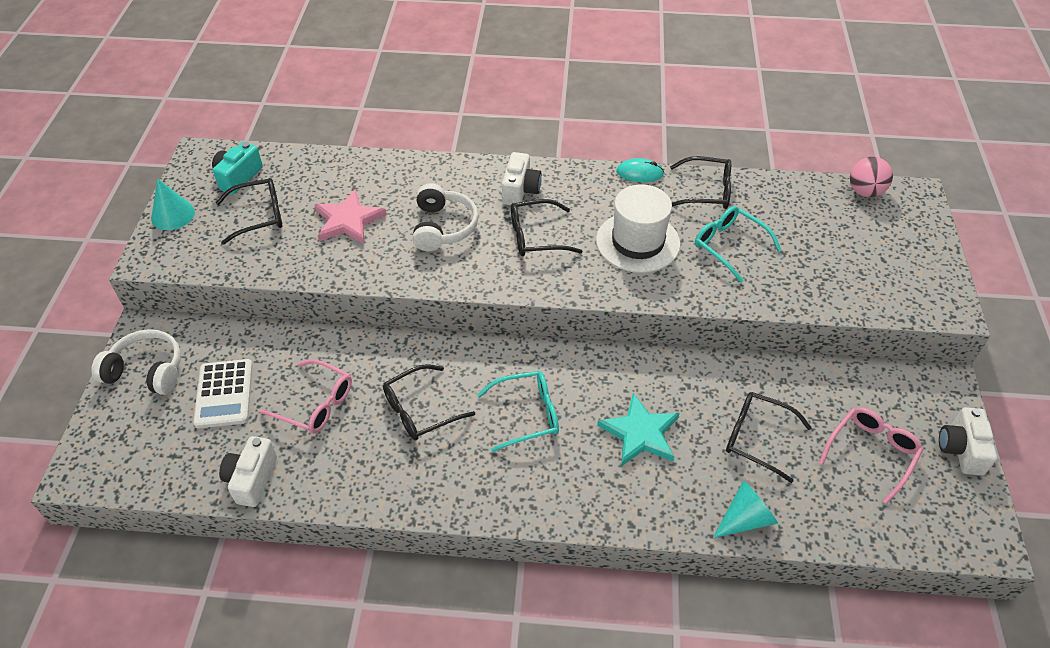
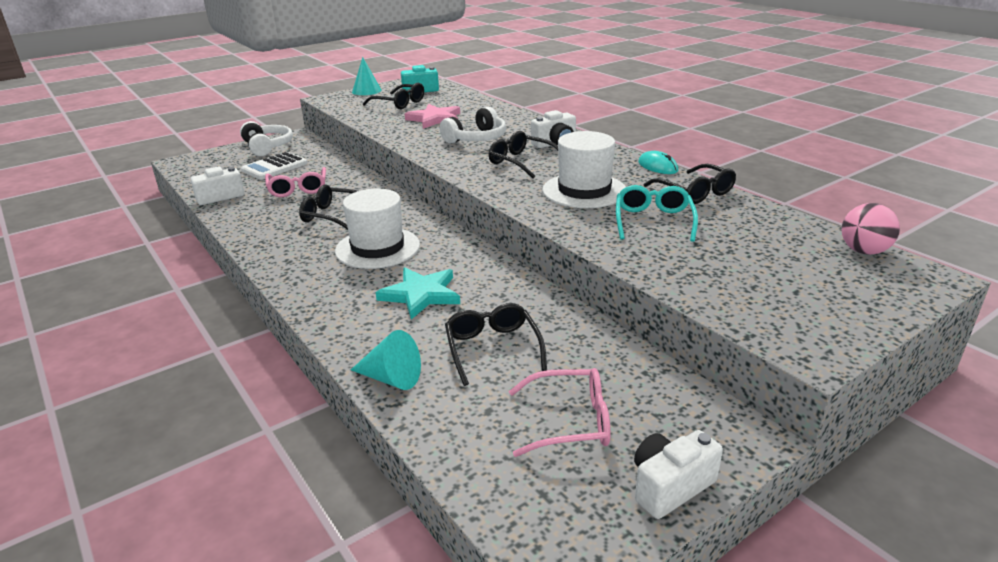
camera: 50 degrees right, 20 degrees down
turquoise glasses [477,371,559,452] -> white hat [335,188,420,269]

